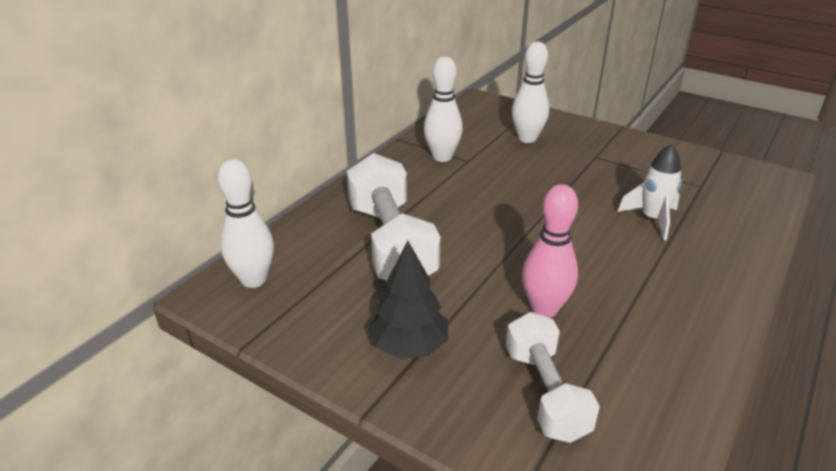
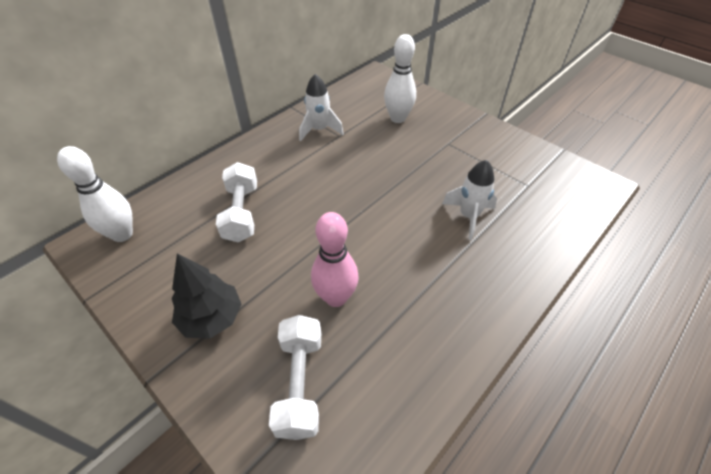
camera: 10 degrees right, 15 degrees up
white dumbbell [347,153,441,280] -> white dumbbell [216,162,257,242], size x0.64
white bowling pin [424,56,463,162] -> white rocket [299,74,344,141]

